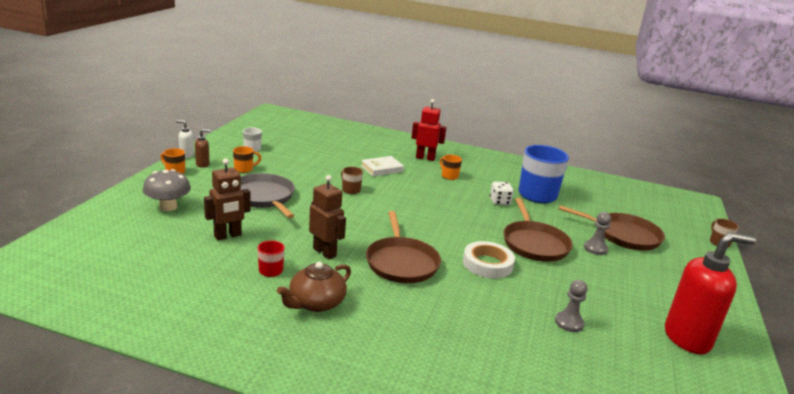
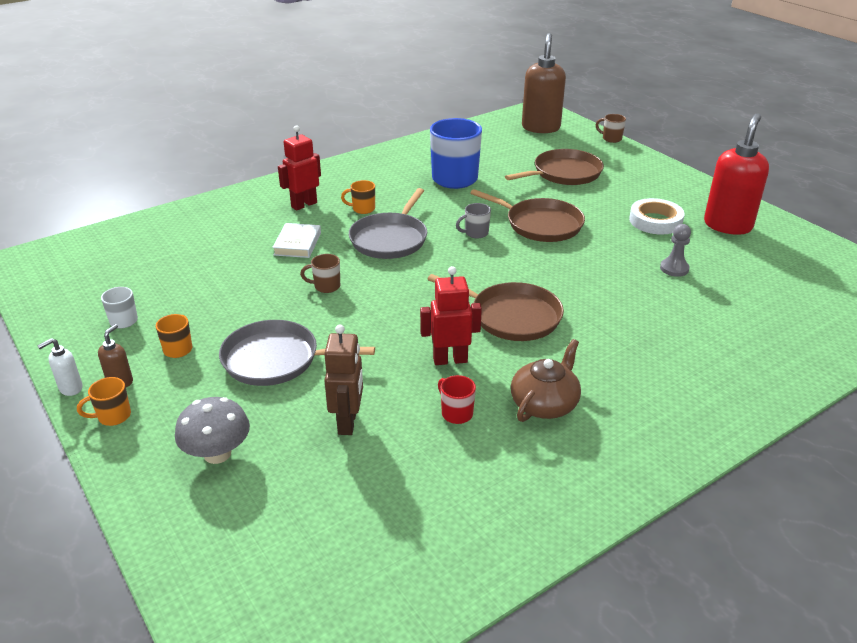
camera: 50 degrees left, 10 degrees up
brown teapot [277,262,351,312] -> brown teapot turned 135 degrees counterclockwise [511,339,581,422]
brown robot [309,175,346,259] -> red robot [420,266,482,365]
white tape [463,241,515,279] -> white tape moved to [629,198,684,234]
white dice [490,182,514,205] -> none
grey pawn [584,212,611,255] -> none
none -> grey pan [349,188,427,259]
none -> grey mug [456,203,491,239]
none -> brown soap dispenser [522,33,566,133]

